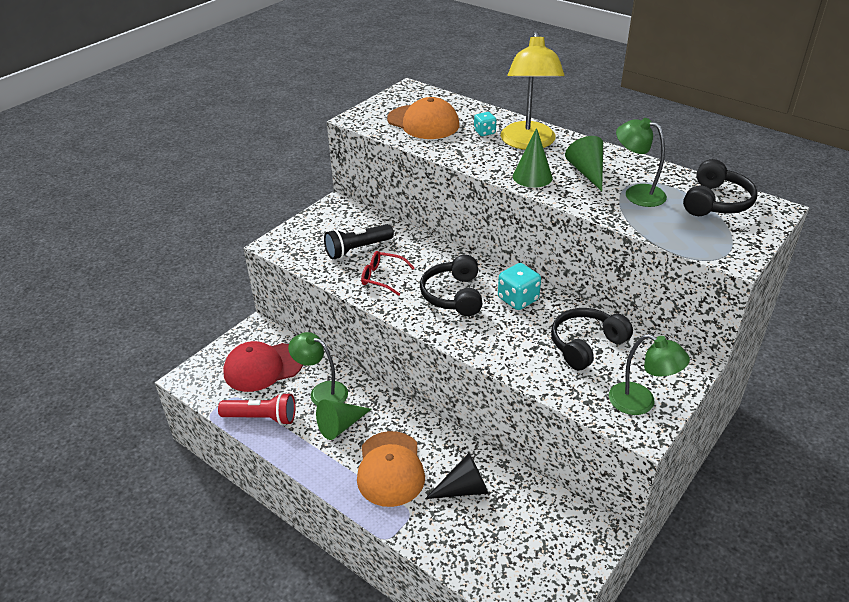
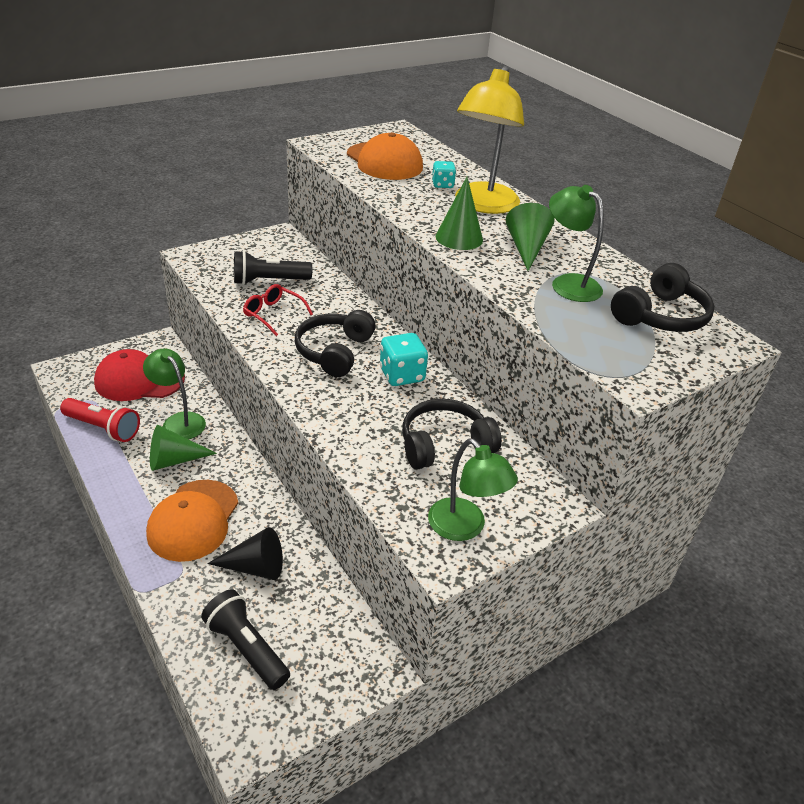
camera: 15 degrees right, 0 degrees up
none -> black flashlight [201,589,290,690]

